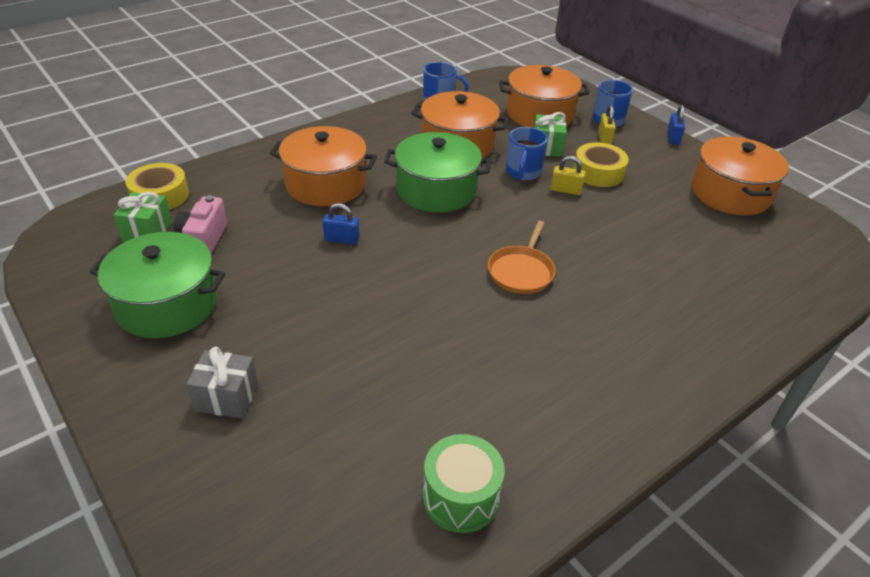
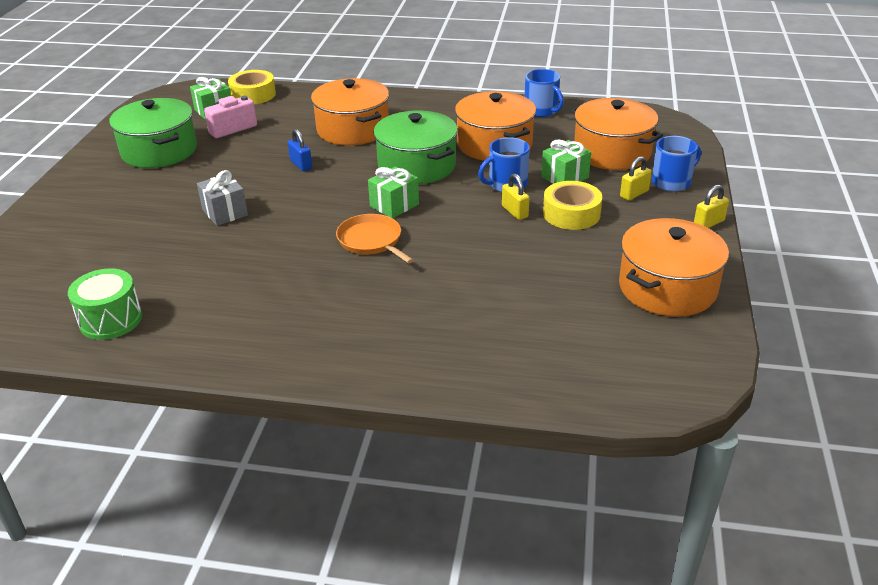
camera: 50 degrees right, 5 degrees down
grey gift [186,346,258,418] -> grey gift moved to [197,170,248,226]
orange pan [488,221,555,294] -> orange pan turned 75 degrees clockwise [336,214,413,263]
blue padlock [667,105,685,145] -> yellow padlock [694,185,729,228]
none -> green gift [368,166,419,218]

